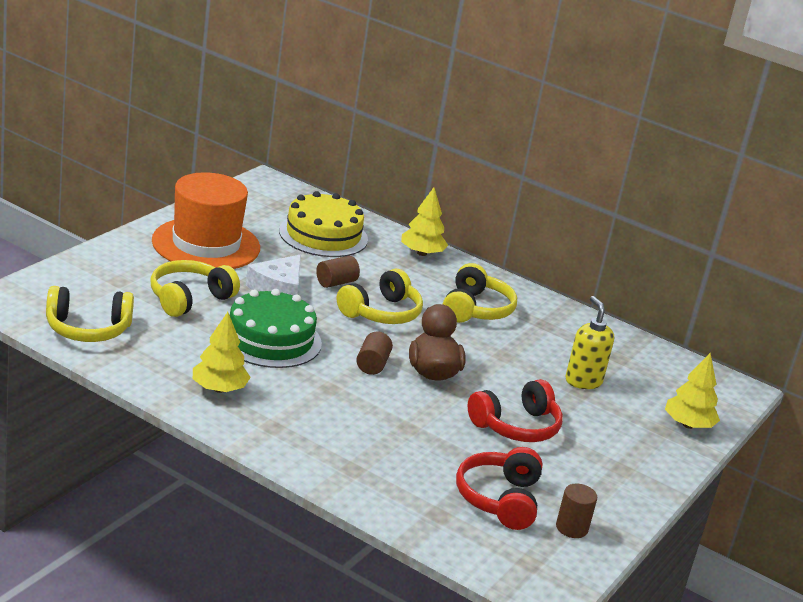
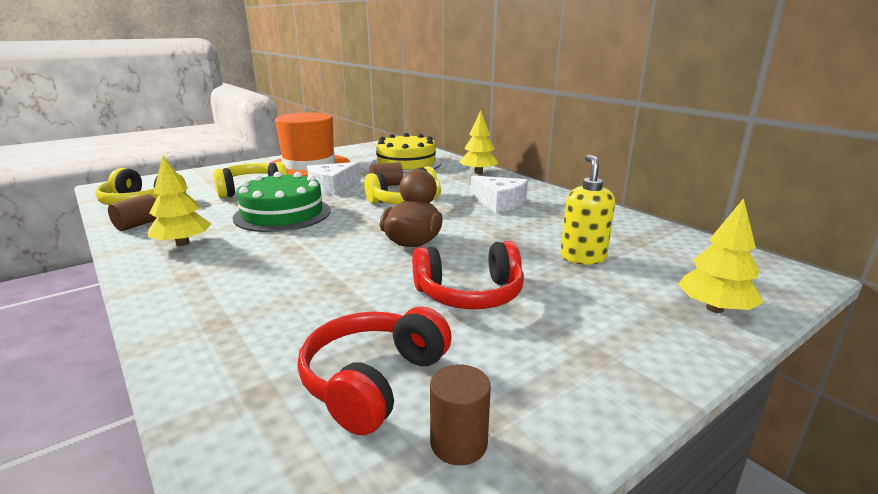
camera: 25 degrees right, 5 degrees down
brown cylinder [356,331,393,375] -> brown cylinder moved to [108,194,157,231]
yellow headphones [443,263,517,323] -> white cheese [471,176,528,213]

